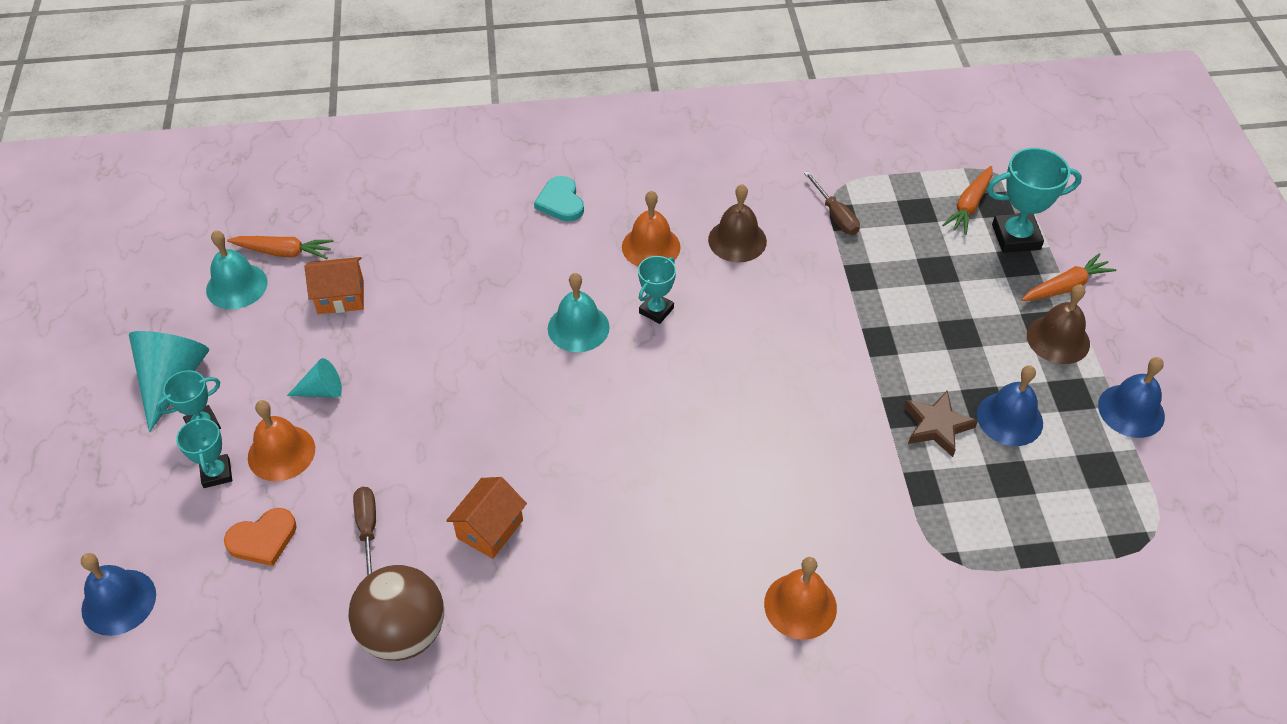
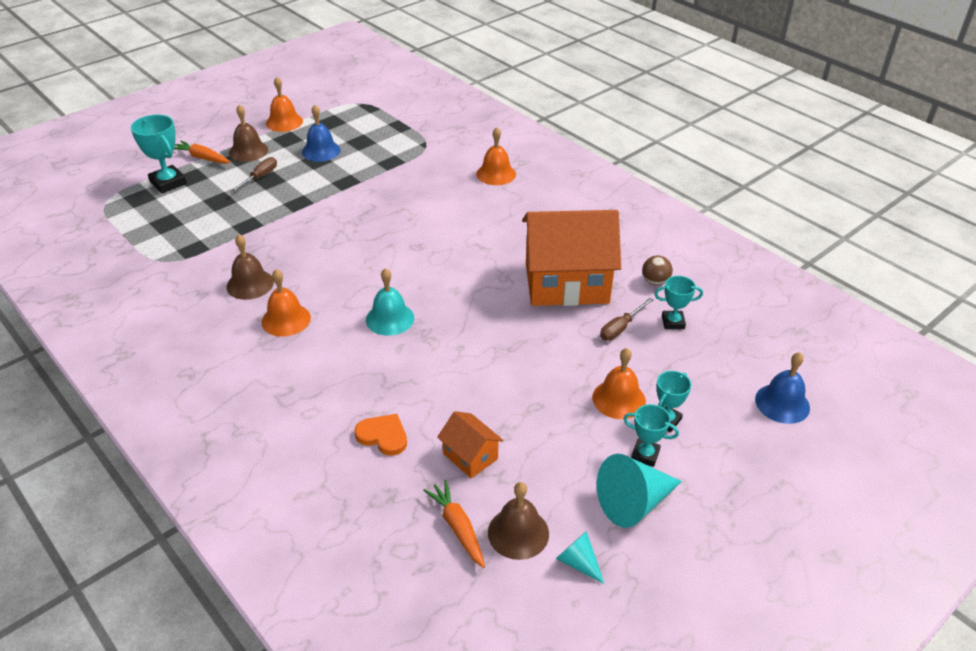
camera: 125 degrees left, 10 degrees down
turquoise bell [206,230,267,309] -> brown bell [488,482,549,560]
orange heart [224,508,296,566] -> orange heart moved to [355,414,407,456]
turquoise cone [287,358,342,398] -> turquoise cone moved to [556,531,604,584]
brown ball [348,565,444,661] -> brown ball [642,256,673,286], size x0.52
orange house [446,477,527,559] -> orange house [522,210,621,306], size x2.23
turquoise heart [534,176,584,222] -> none
turquoise trophy [638,256,676,324] -> turquoise trophy moved to [655,276,703,329]
brown screwdriver [804,171,860,235] -> brown screwdriver moved to [230,157,277,193]
brown star [904,390,978,457] -> none
orange carrot [942,166,993,235] -> none
blue bell [1098,357,1165,438] -> orange bell [266,77,303,132]

